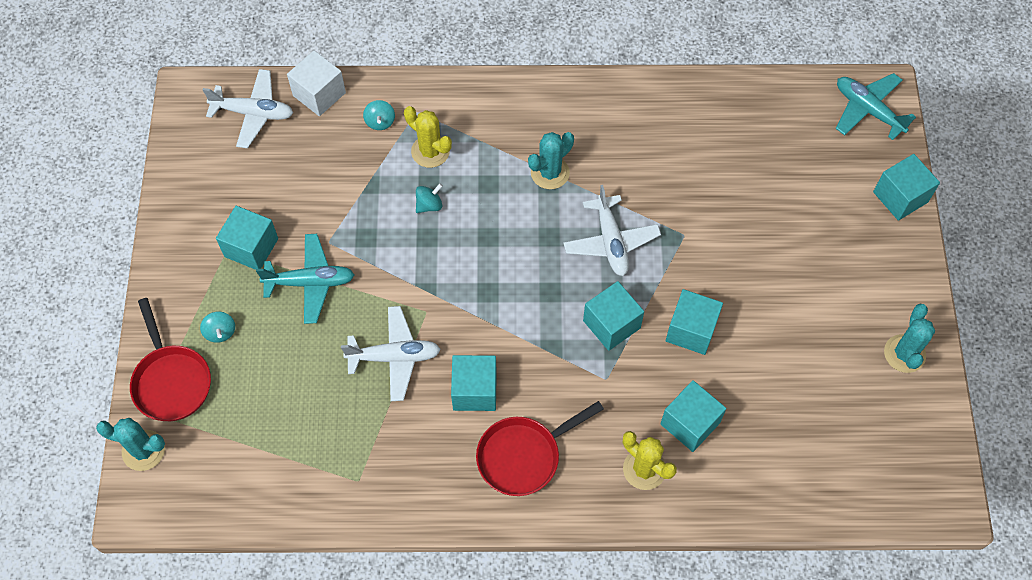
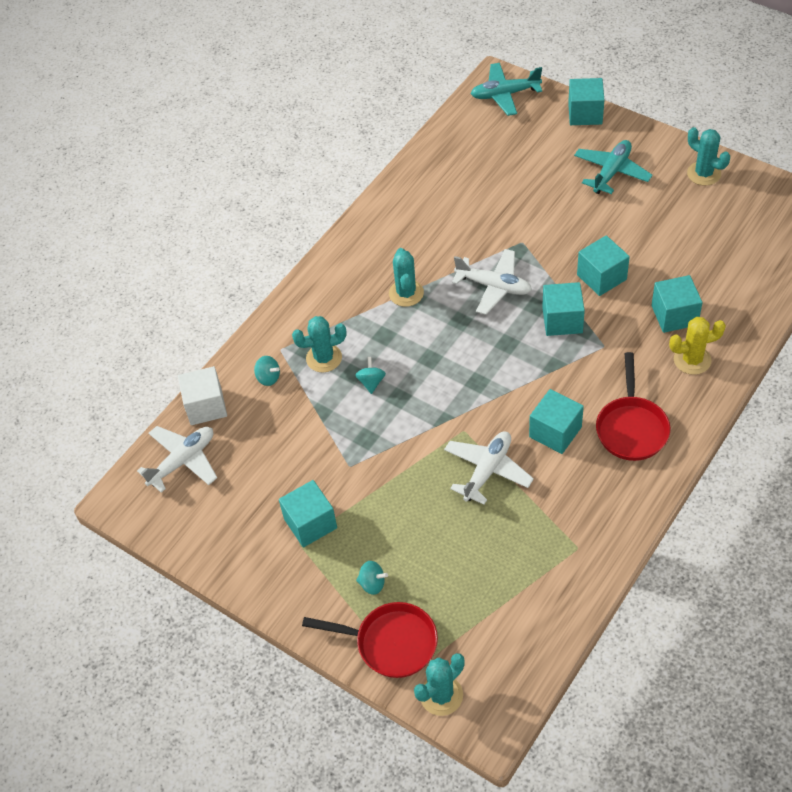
camera: 50 degrees left, 10 degrees down
turquoise plane [256,234,354,324] -> turquoise plane moved to [574,140,653,194]
yellow cactus [404,106,452,168] -> turquoise cactus [292,316,346,372]

